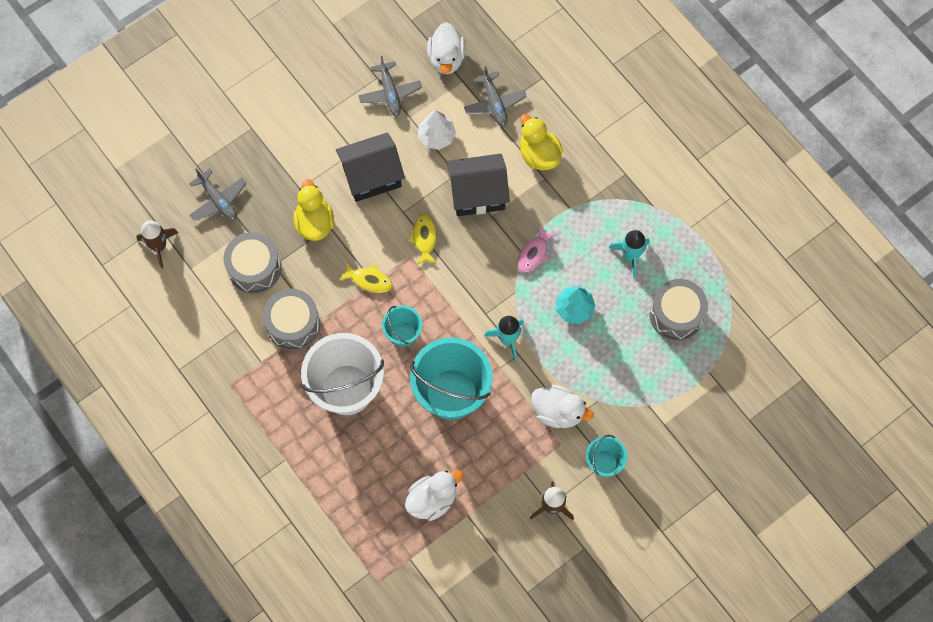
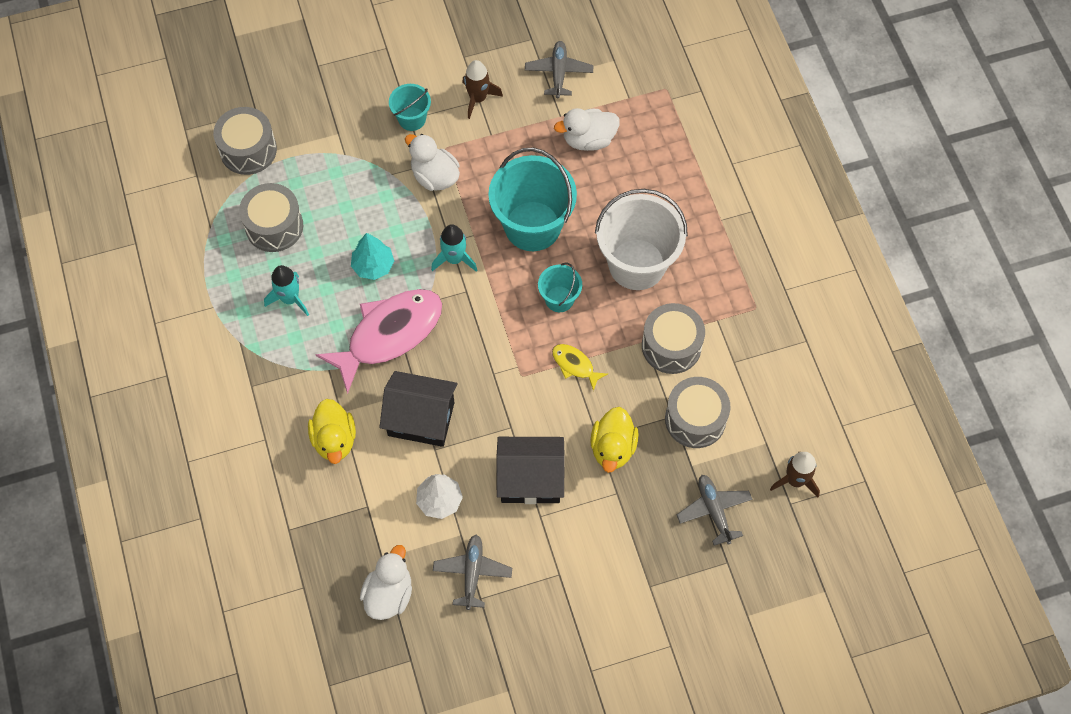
camera: 160 degrees left, 5 degrees down
yellow fish [408,214,437,265] -> none
grey plane [464,66,527,126] -> grey plane moved to [525,41,593,98]
pink fish [518,225,557,273] -> pink fish [315,289,442,394], size x2.25
none -> grey drum [213,107,277,175]

